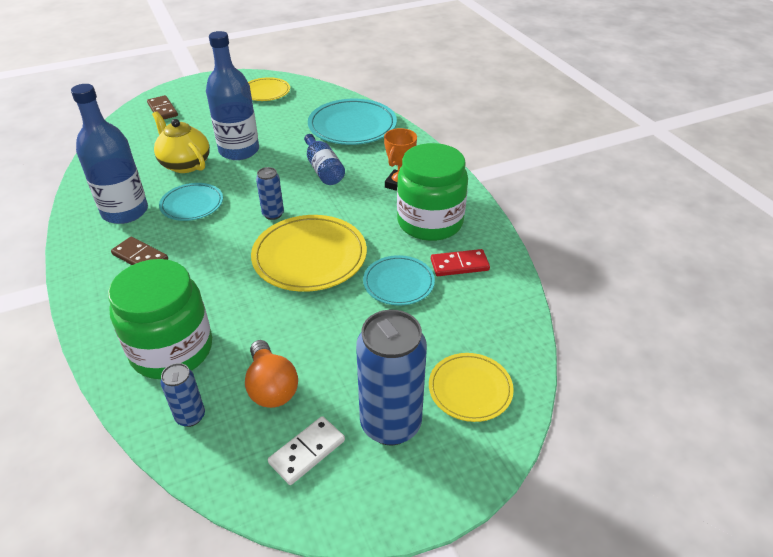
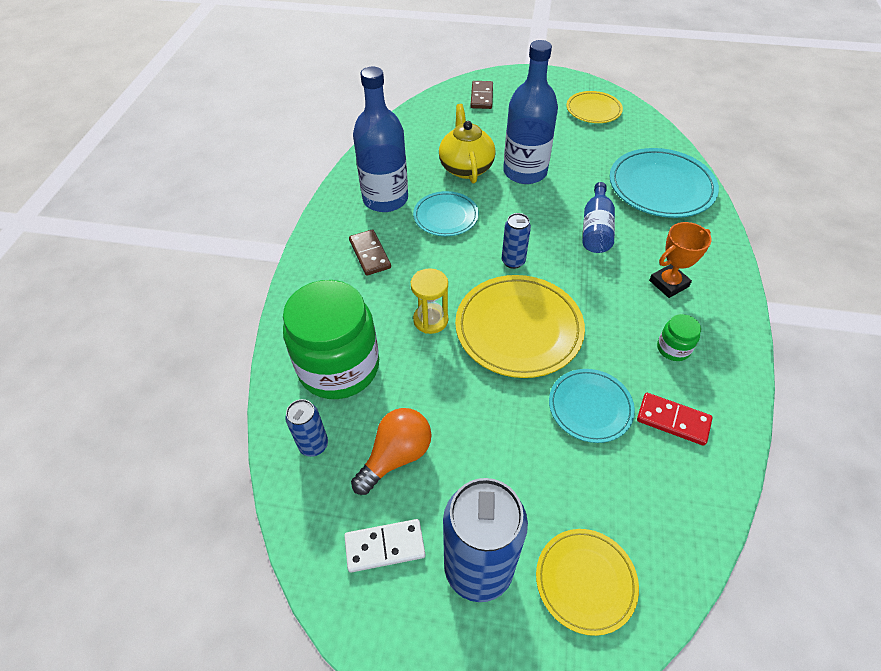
camera: 35 degrees right, 10 degrees up
orange light bulb [245,340,298,408] -> orange light bulb turned 150 degrees counterclockwise [351,408,432,495]
green jar [397,143,468,241] -> green jar [657,314,701,361], size x0.42
none -> yellow hourglass [411,268,448,334]

